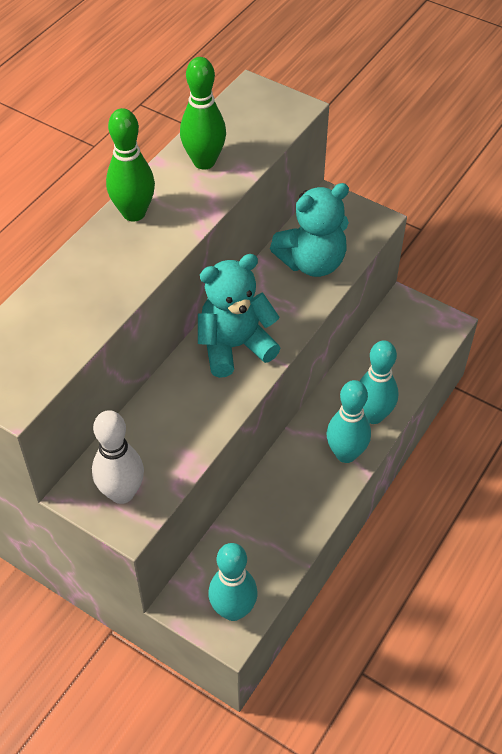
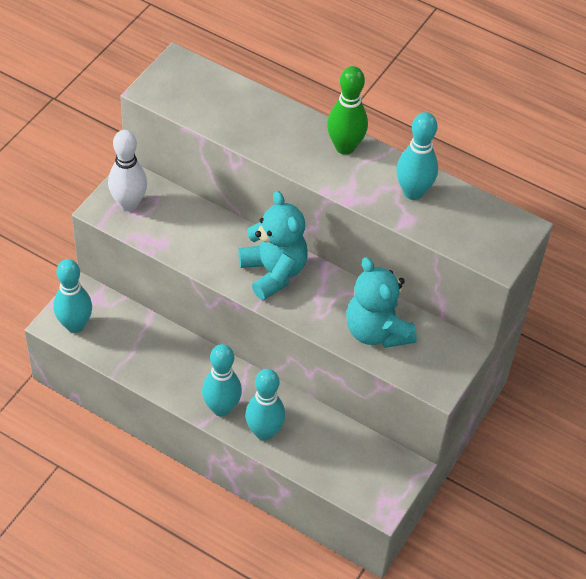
camera: 85 degrees right, 0 degrees up
green bowling pin [180,57,226,170] -> turquoise bowling pin [396,112,438,200]

